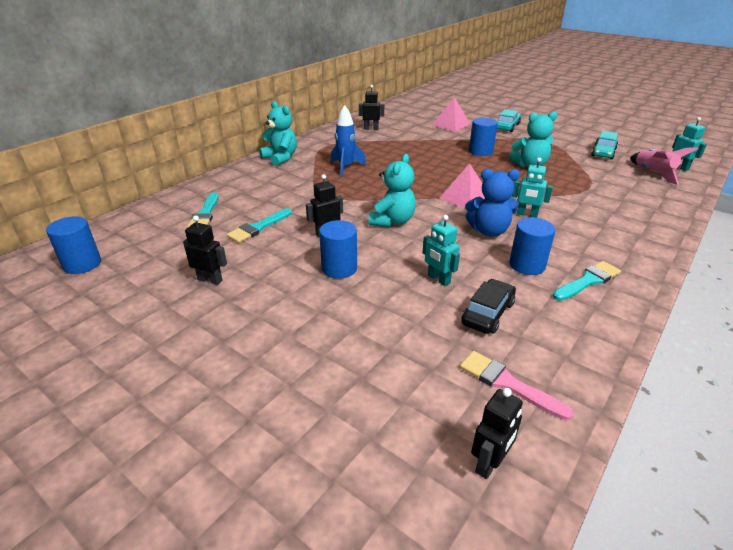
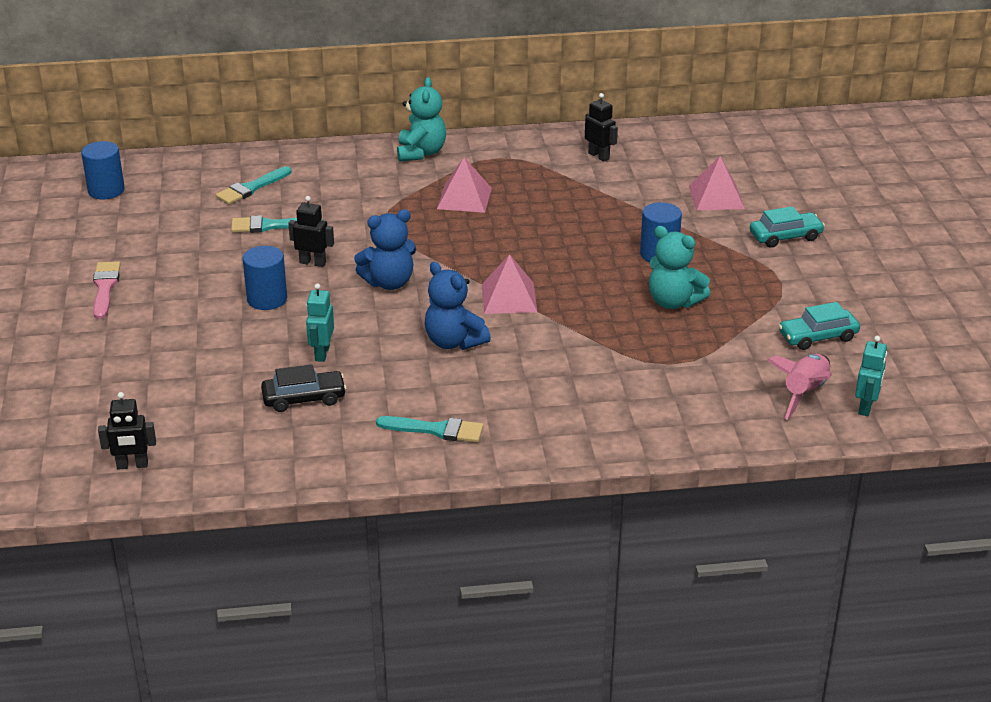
camera: 45 degrees right, 0 degrees up
black robot [183,216,227,285] -> none
blue rocket [331,105,366,176] -> pink pyramid [437,157,492,213]
turquoise teddy bear [369,154,416,227] -> blue teddy bear [354,209,416,290]
pink brush [460,351,574,420] -> pink brush moved to [93,261,121,319]
blue cylinder [510,217,556,275] -> none
turquoise robot [512,157,553,218] -> none

